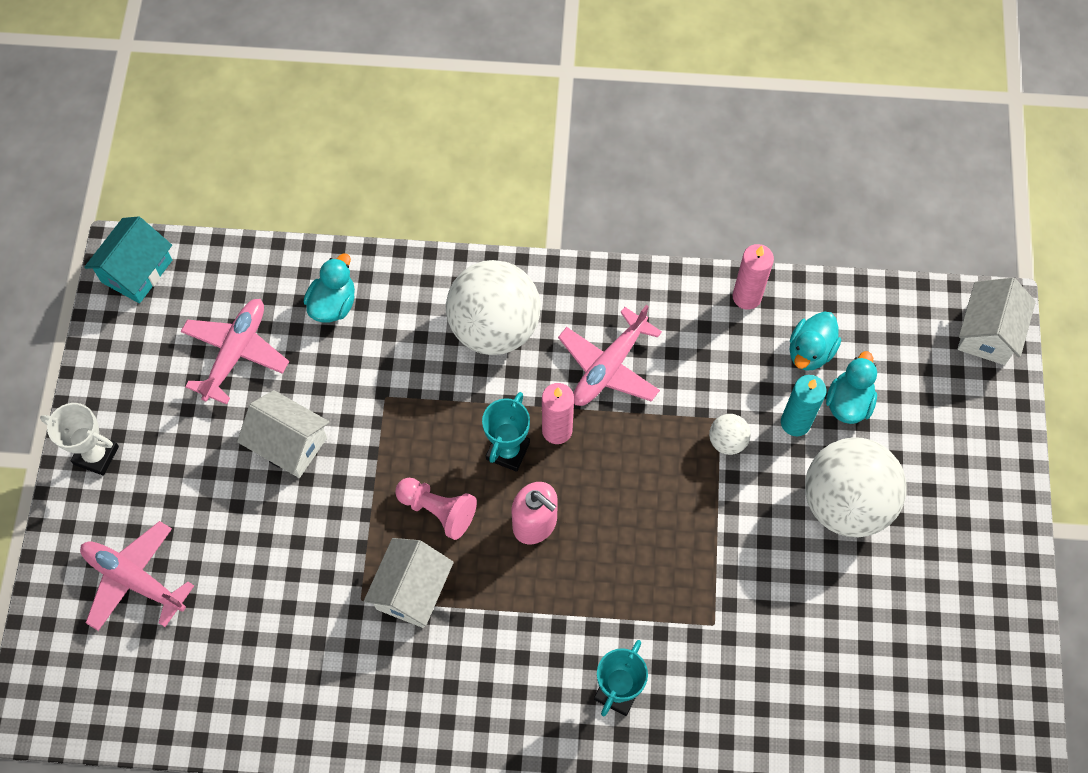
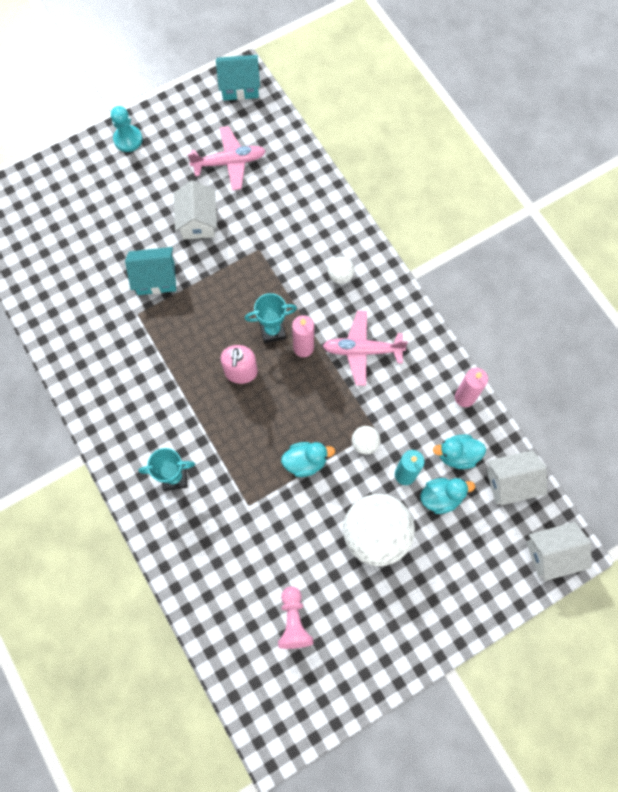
camera: 55 degrees right, 5 degrees up
white trophy [40,403,119,476] -> turquoise pawn [111,106,142,152]
pink plane [80,521,194,631] -> none
turquoise duck [304,253,355,322] -> turquoise duck moved to [281,442,335,477]
white house [364,538,454,628] -> white house moved to [486,450,547,505]
pink pawn [395,478,477,540] -> pink pawn moved to [278,586,313,649]
white ball [446,260,541,355] -> white ball [328,257,355,284], size x0.43
none -> turquoise house [125,247,176,295]

